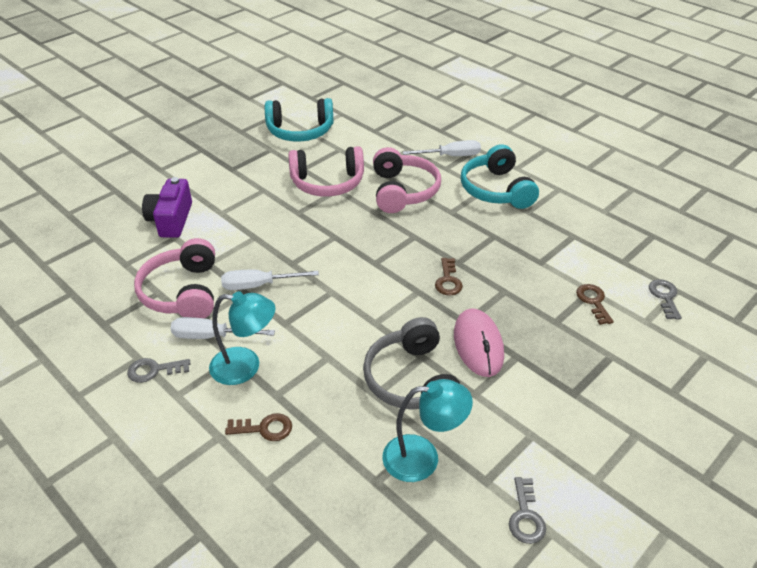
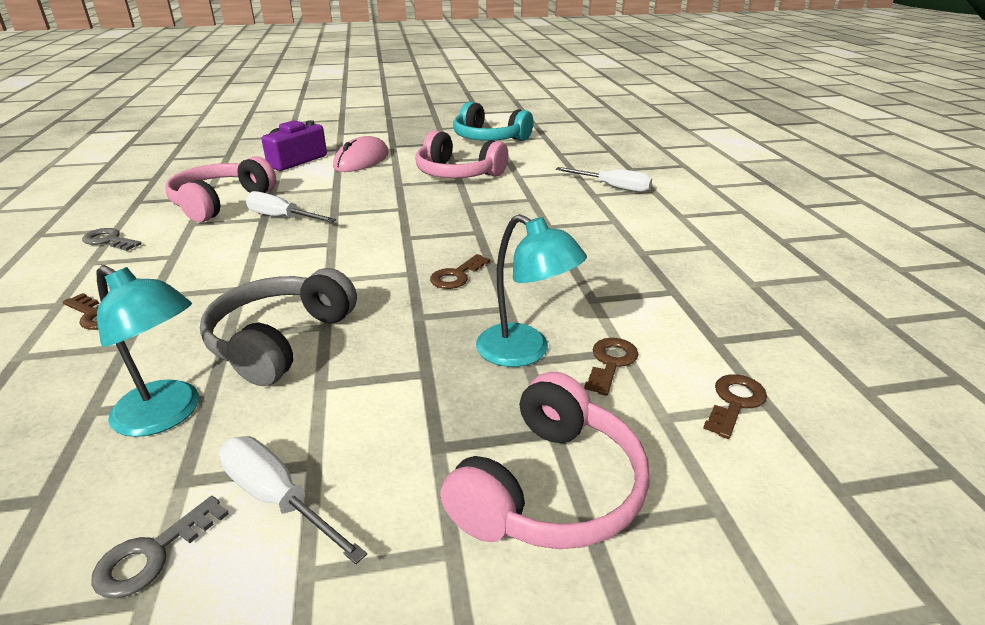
camera: 35 degrees right, 10 degrees down
white screwdriver [170,317,275,339] -> white screwdriver moved to [219,436,367,564]
turquoise lamp [209,291,275,385] -> turquoise lamp moved to [476,214,587,367]
pink headphones [373,147,441,213] -> pink headphones moved to [440,372,649,549]
pink mouse [454,308,504,377] -> pink mouse moved to [333,136,389,172]
turquoise headphones [461,144,539,209] -> none
grey key [649,279,682,320] -> brown key [703,374,767,439]

